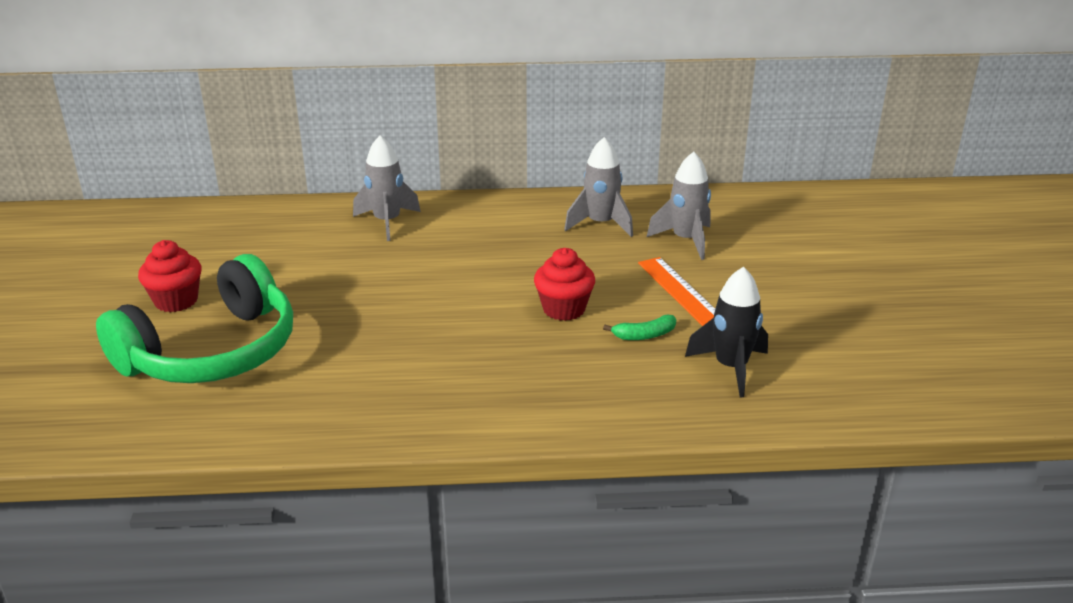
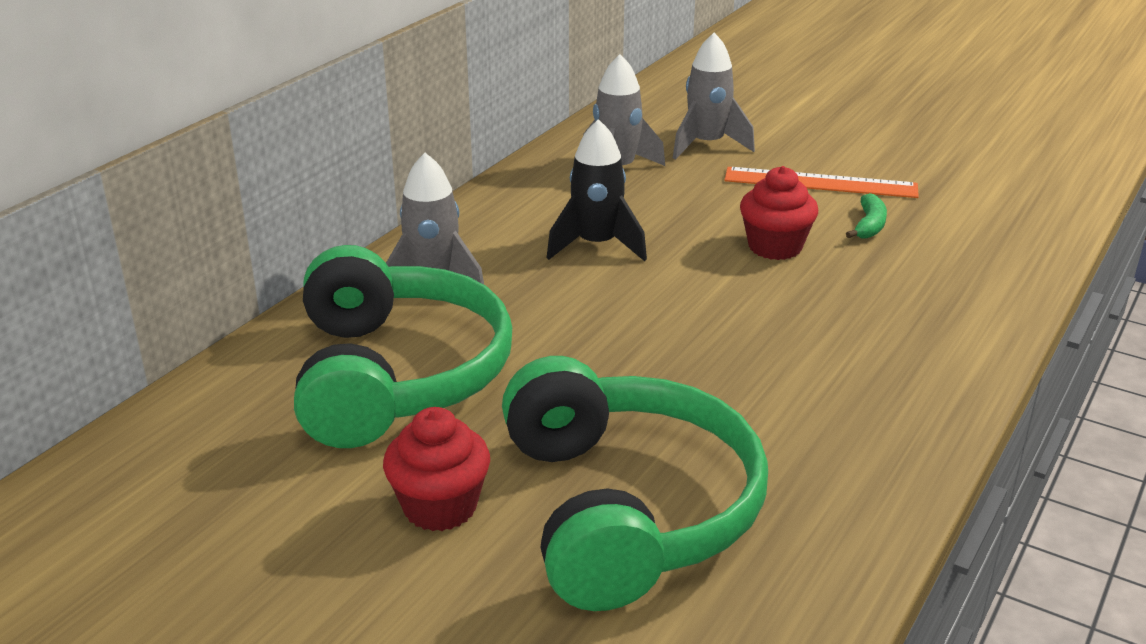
camera: 55 degrees left, 0 degrees up
black rocket [685,267,768,397] -> black rocket moved to [547,119,647,261]
none -> green headphones [294,245,512,448]

